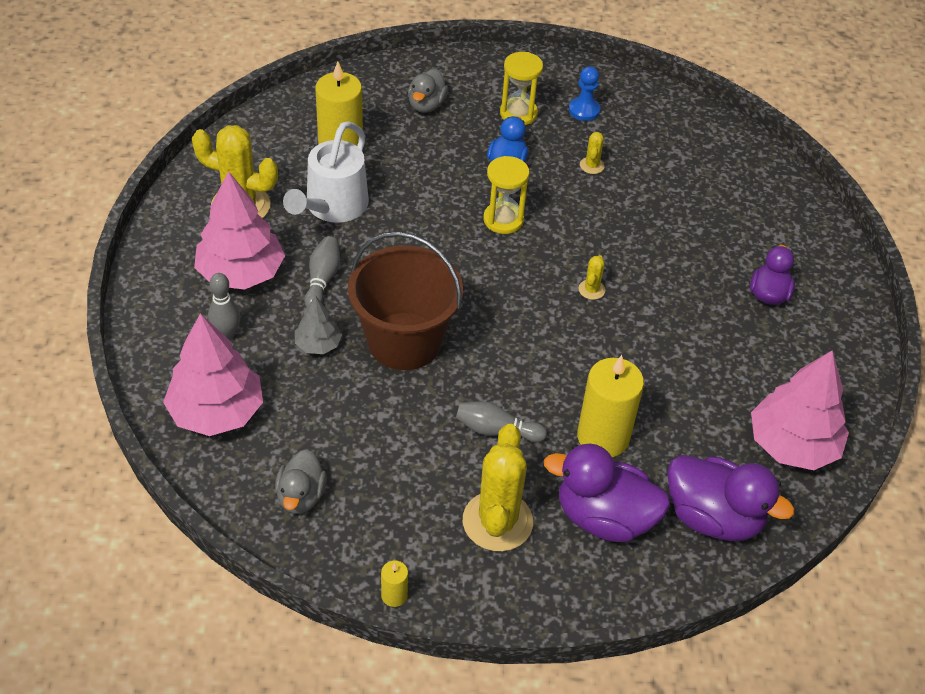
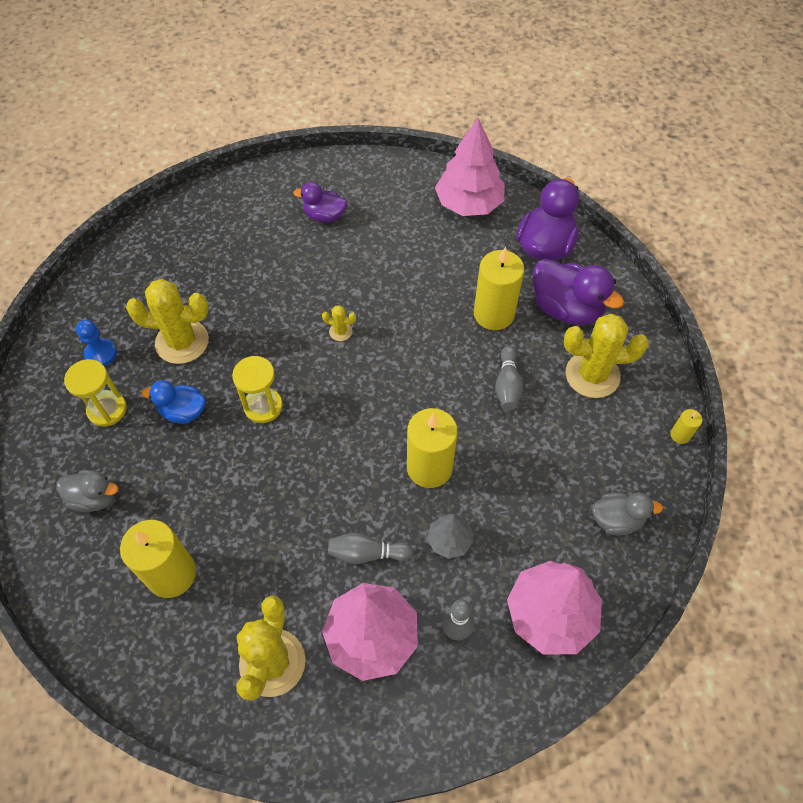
camera: 95 degrees left, 10 degrees up
white watering can [283,121,369,223] -> none
brown bucket [348,231,463,370] -> yellow candle [407,408,458,488]
purple duck [544,444,670,542] -> purple duck turned 60 degrees counterclockwise [533,259,624,325]
yellow cactus [580,132,605,174] -> yellow cactus [126,279,209,364], size x2.27

